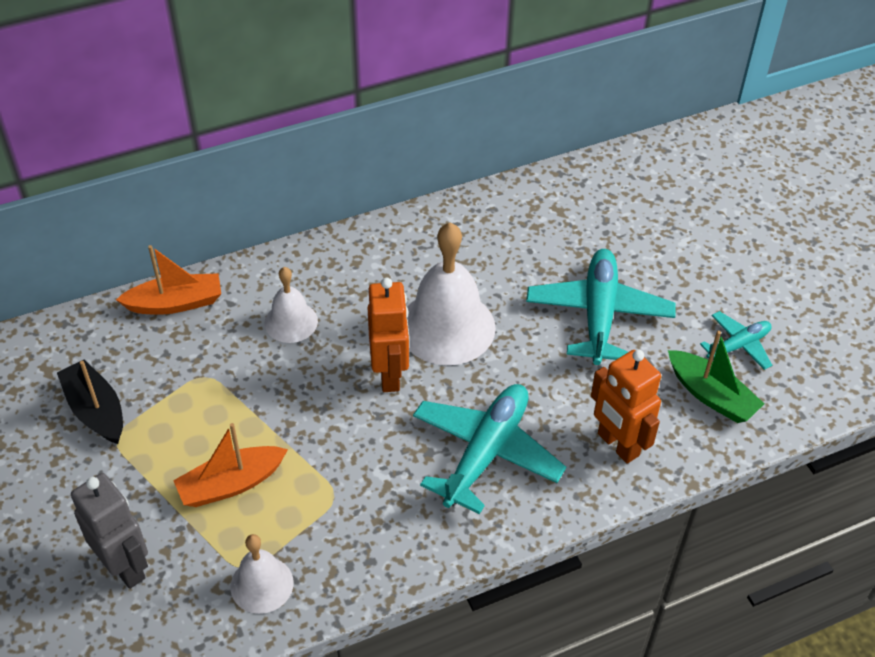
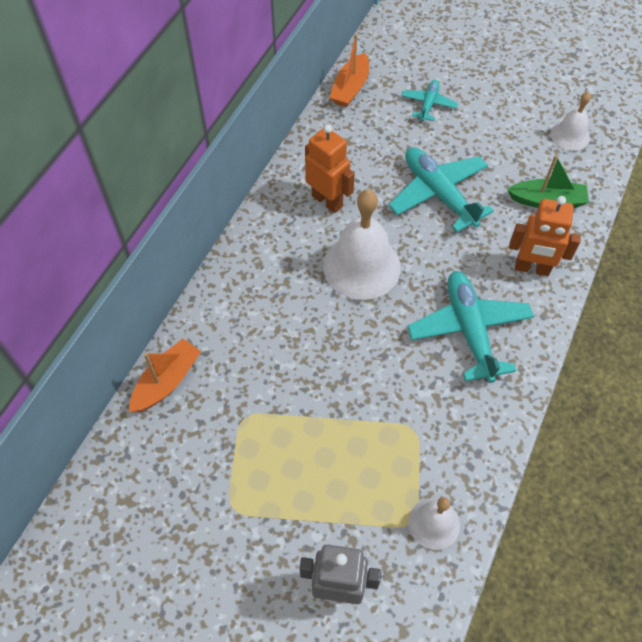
camera: 40 degrees left, 10 degrees up
black boat [57,359,123,444] -> none
orange boat [173,423,288,507] -> orange boat moved to [329,34,369,107]
white bell [264,267,318,343] -> white bell moved to [551,92,591,151]
orange robot [368,278,410,392] -> orange robot moved to [305,125,355,213]
turquoise plane [700,311,772,370] -> turquoise plane moved to [401,80,458,121]

